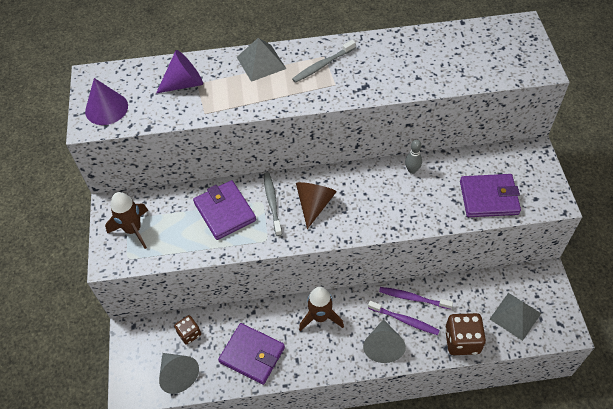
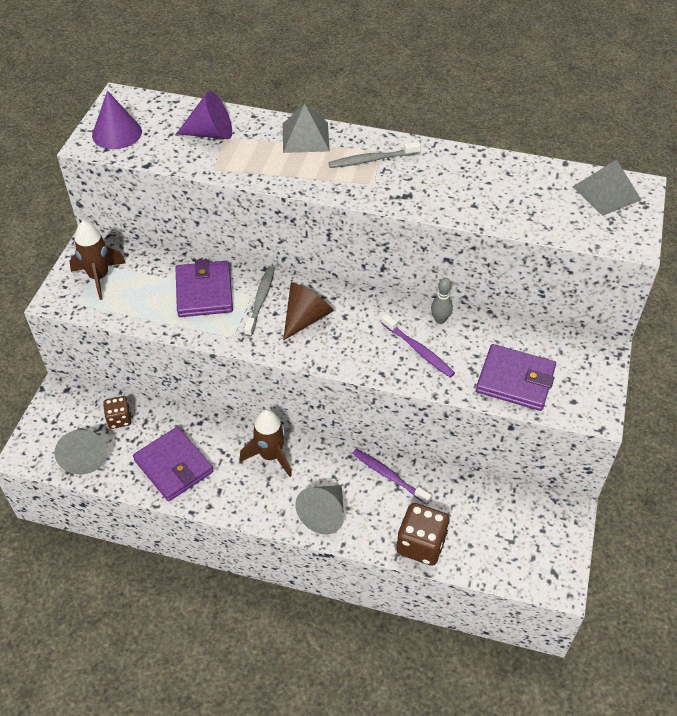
camera: 20 degrees right, 5 degrees down
purple toothbrush [368,301,440,335] -> purple toothbrush moved to [381,314,455,377]
grey pyramid [490,293,541,341] -> grey pyramid moved to [573,160,641,216]

